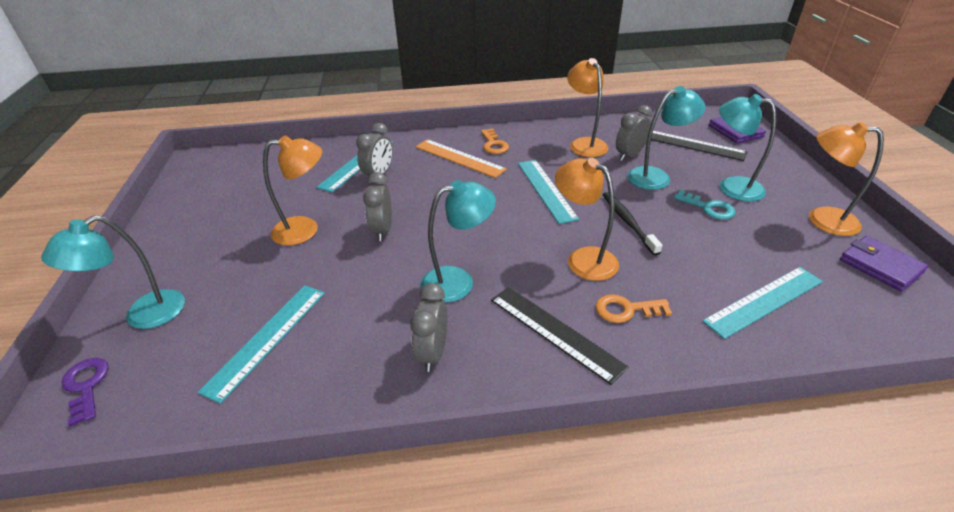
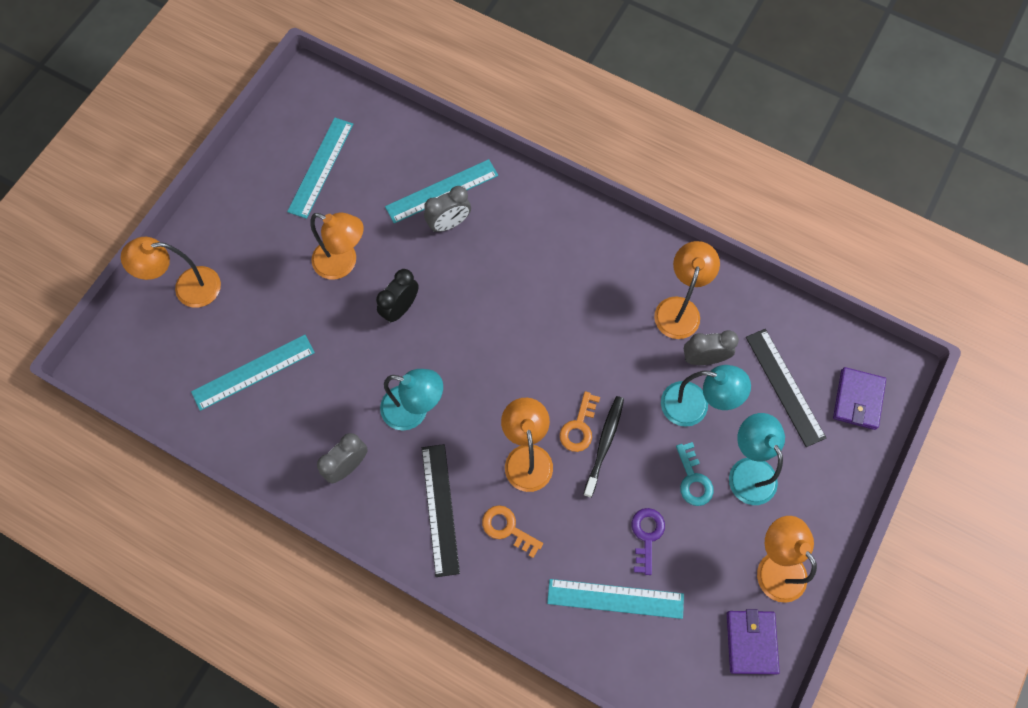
camera: 35 degrees right, 30 degrees up
turquoise lamp [41,215,185,329] -> orange lamp [121,237,221,308]
purple key [62,358,109,427] -> purple key moved to [632,508,665,575]
grey clock [363,172,392,241] -> black clock [376,269,419,323]
orange ruler [416,139,507,178] -> none
orange key [481,128,509,154] -> orange key moved to [560,391,600,452]
turquoise ruler [518,160,579,224] -> turquoise ruler moved to [287,118,353,219]

